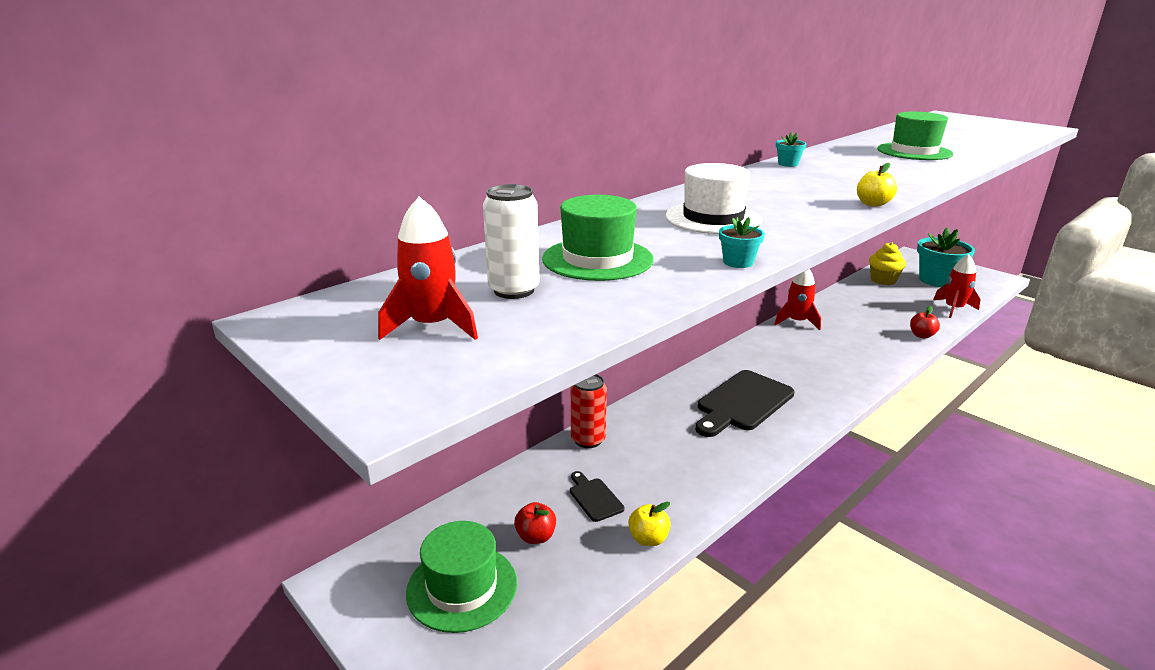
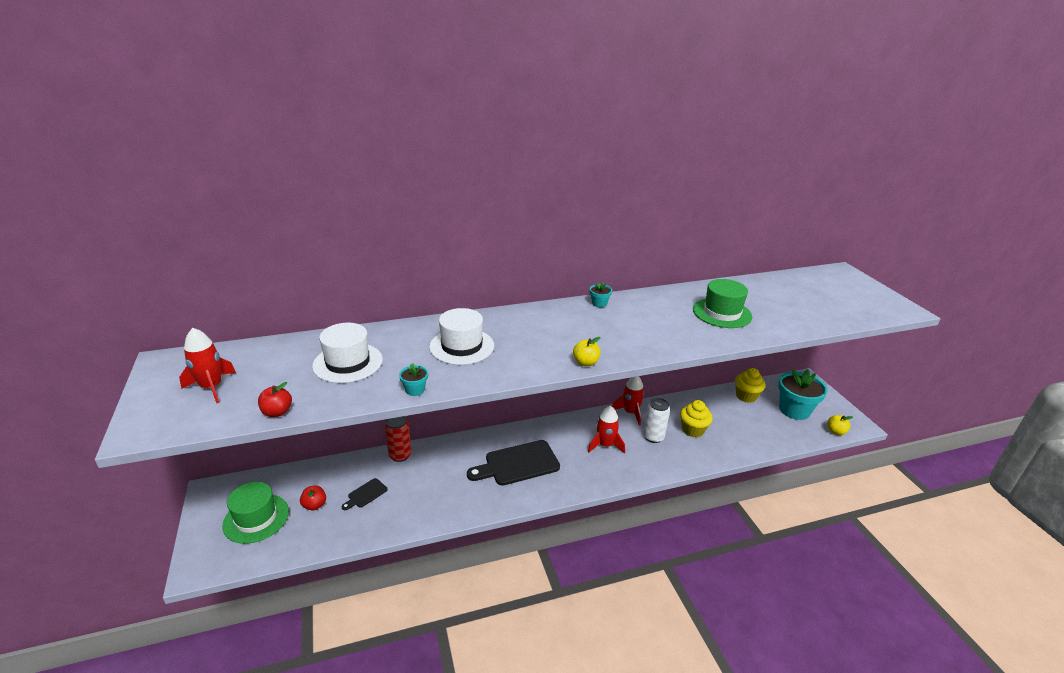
camera: 25 degrees right, 5 degrees up
white can [483,184,540,299] -> white can moved to [643,398,670,443]
green hat [542,195,654,281] -> white hat [312,323,383,383]
black cutting board [570,471,624,522] -> black cutting board turned 135 degrees counterclockwise [342,478,388,510]
yellow apple [628,501,671,546] -> yellow apple moved to [827,415,853,435]
red apple [910,306,940,338] -> red apple moved to [258,382,292,417]
red rocket [933,254,981,318] -> red rocket moved to [588,405,625,454]
none -> yellow cupcake [680,400,713,437]

